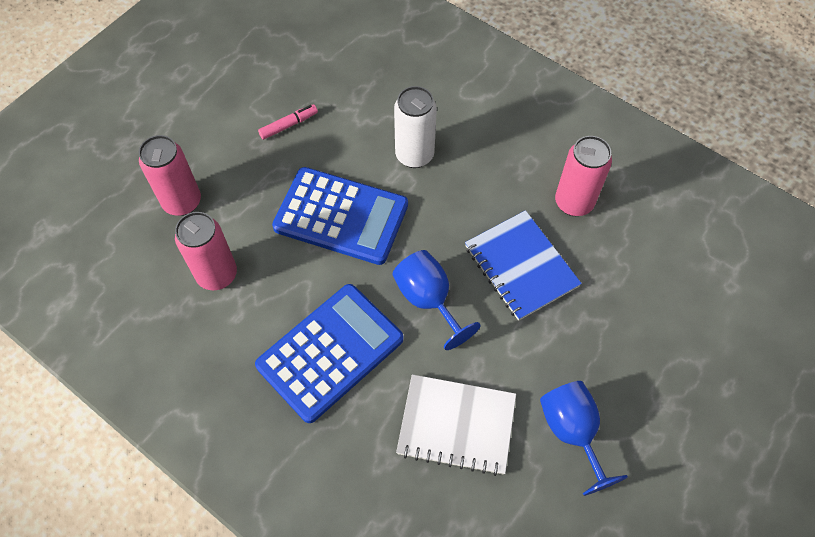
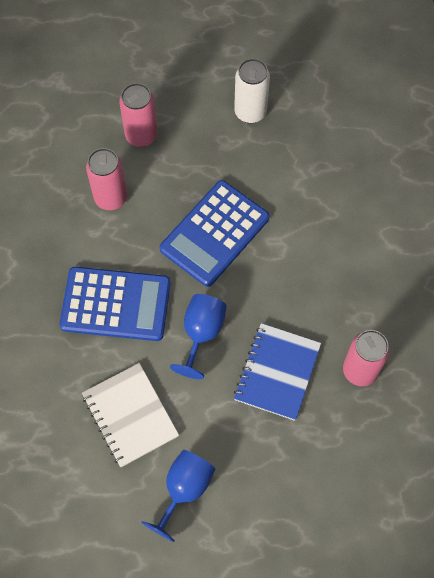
camera: 50 degrees right, 5 degrees up
pink marker [258,104,318,140] -> none
blue calculator [272,167,408,265] -> blue calculator turned 60 degrees clockwise [160,180,270,287]
white can [394,86,437,168] -> white can moved to [234,58,270,123]

